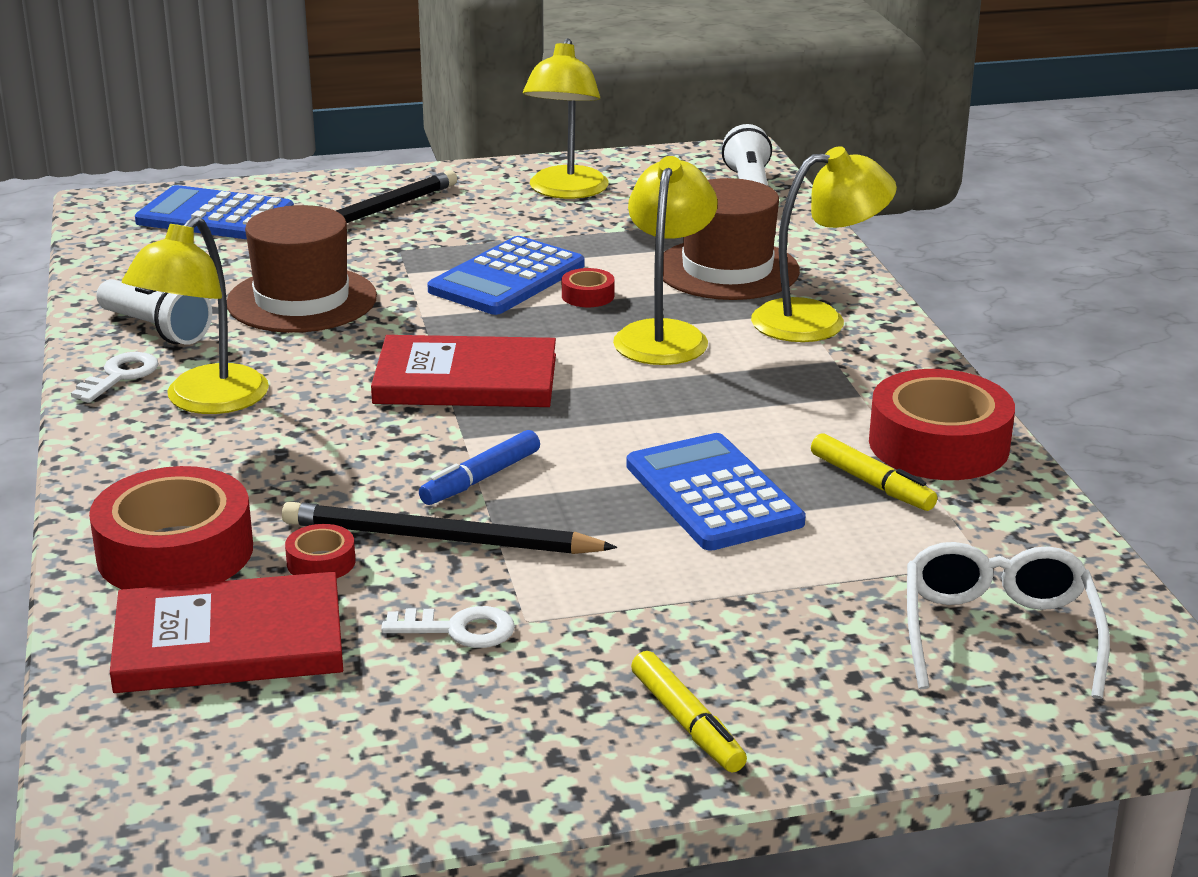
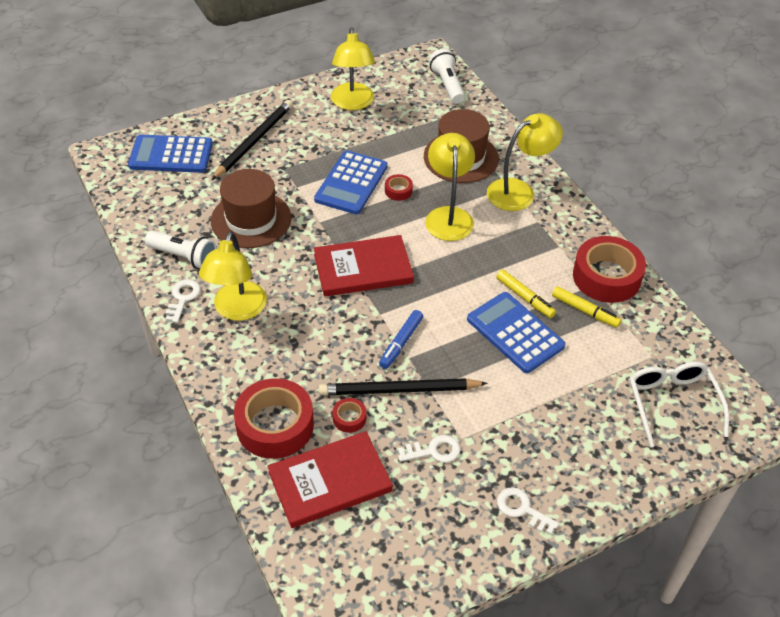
camera: 15 degrees left, 20 degrees up
yellow marker [631,651,747,773] -> yellow marker moved to [496,270,556,318]
none -> white key [497,487,559,535]

